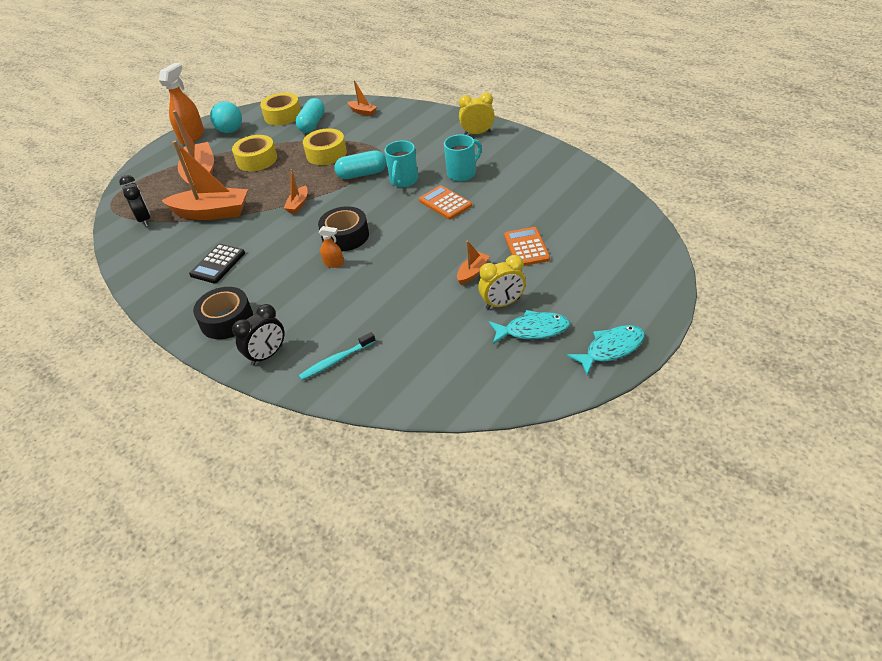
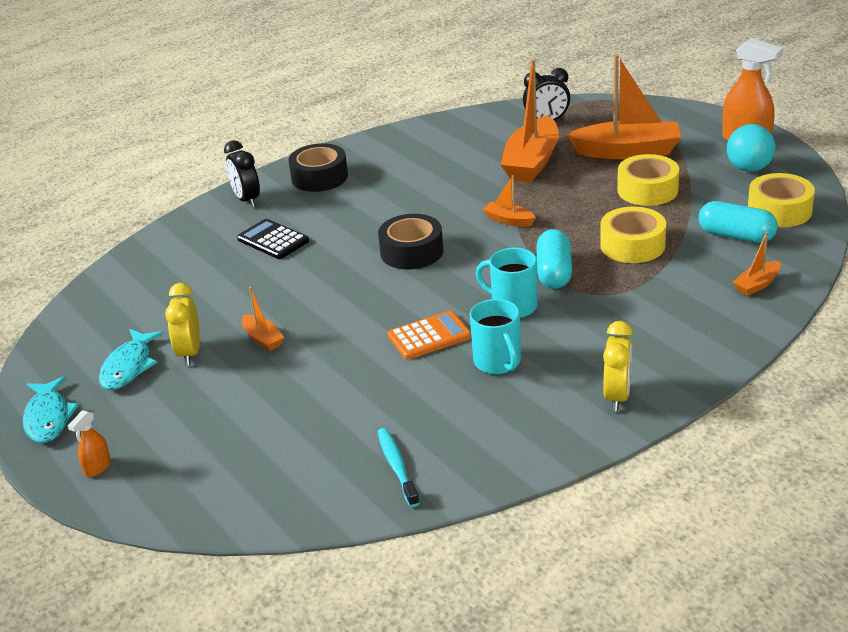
camera: 105 degrees right, 10 degrees down
black calculator [189,244,245,283] -> black calculator moved to [237,219,309,259]
turquoise toothbrush [299,332,376,380] -> turquoise toothbrush moved to [378,428,419,507]
orange spray bottle [319,226,344,268] -> orange spray bottle moved to [68,410,111,477]
orange calculator [504,227,550,266] -> none

